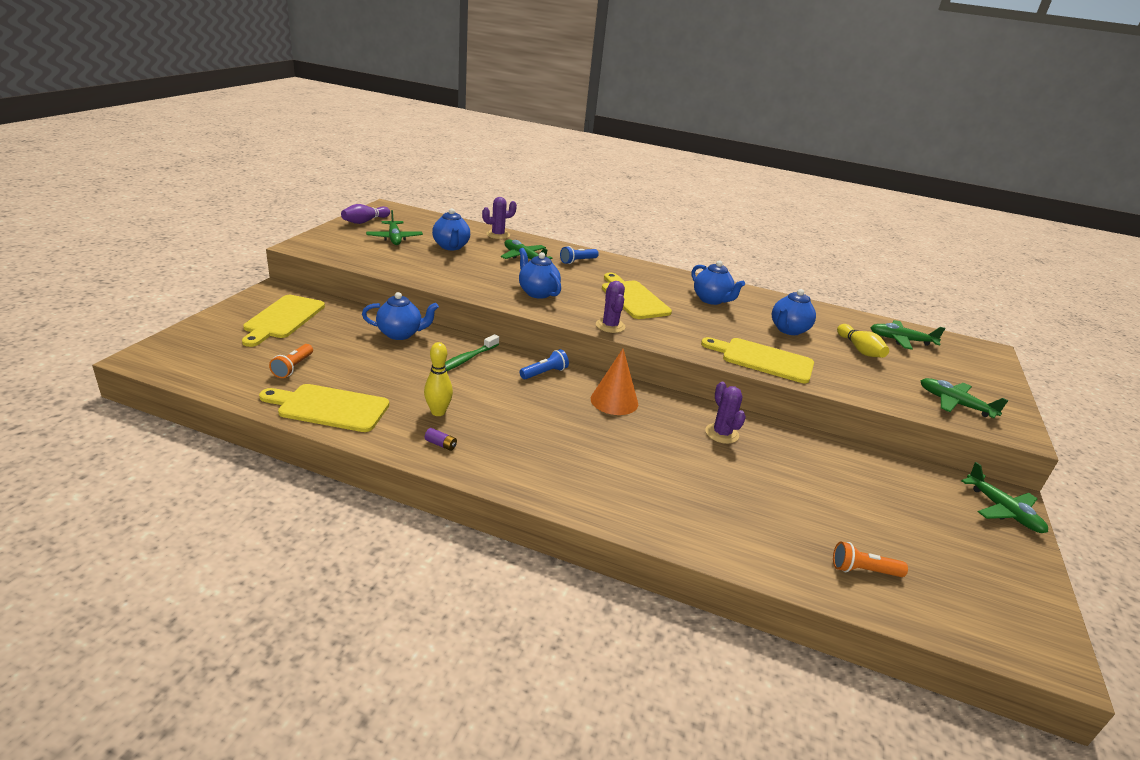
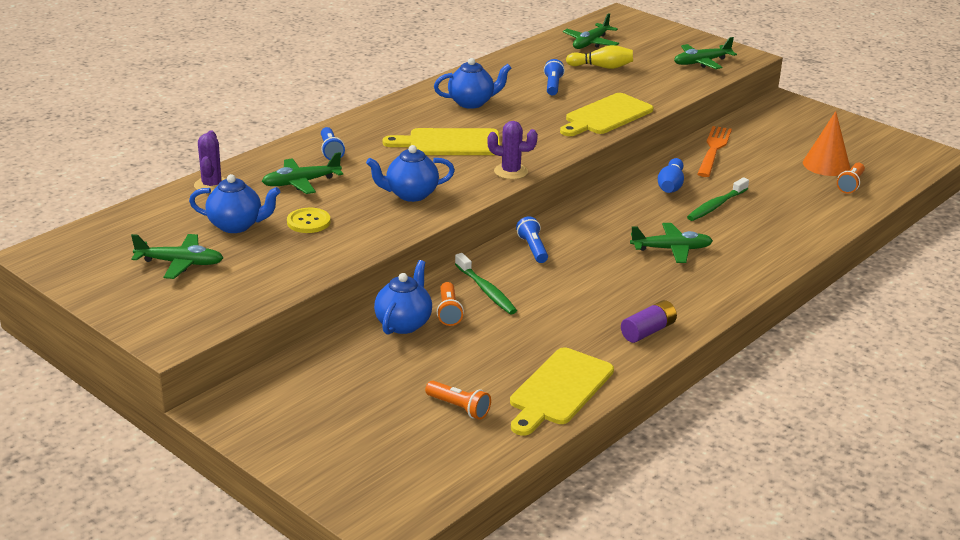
camera: 65 degrees left, 0 degrees up
yellow cutting board [242,295,325,347] -> none
purple bowling pin [341,204,390,224] -> none
yellow bowling pin [424,342,453,416] -> none
purple battery [425,428,457,451] -> purple battery [621,300,677,343], size x1.77
orange cone [591,348,638,415] -> orange cone moved to [803,111,850,176]
purple cactus [705,382,746,444] -> blue bowling pin [658,158,684,193]
blue teapot [772,289,816,335] -> blue flashlight [544,59,565,95]
green plane [961,462,1048,533] -> green plane moved to [630,223,713,263]
none -> yellow button [287,208,330,233]
none -> orange flashlight [437,282,464,326]
none -> green toothbrush [687,177,749,221]
none -> orange fork [697,126,732,177]

